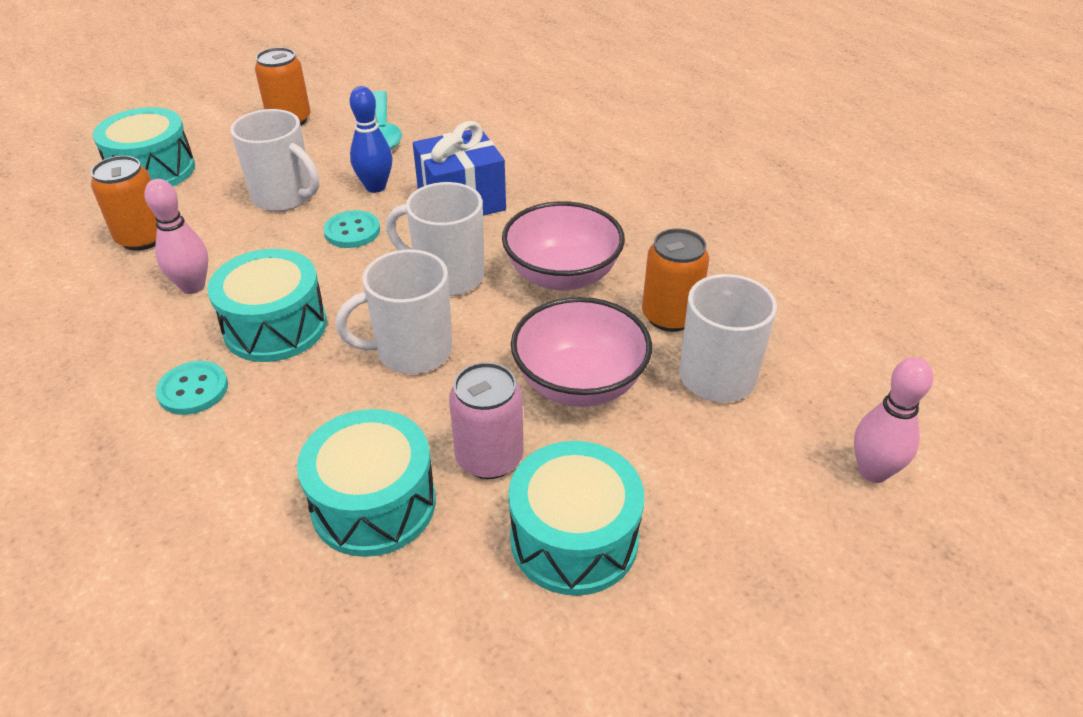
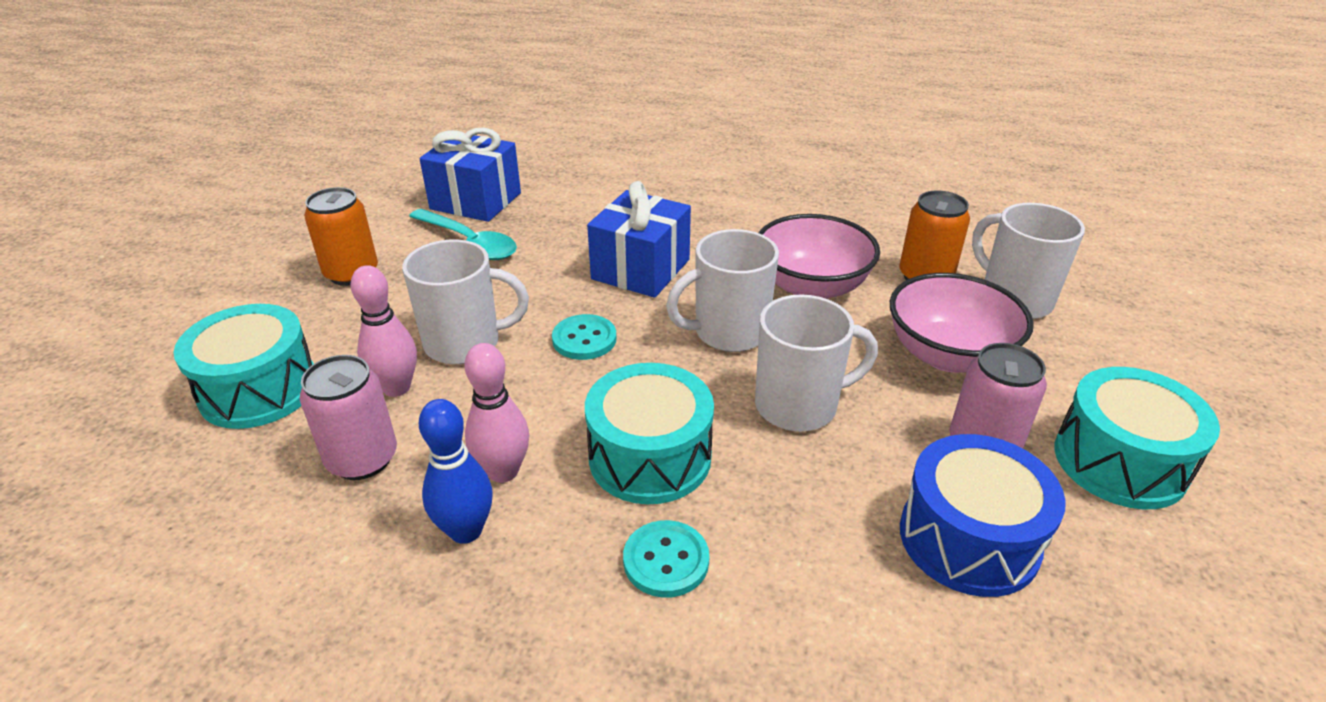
camera: 40 degrees left, 5 degrees down
orange can [91,156,157,251] -> pink can [300,355,397,480]
turquoise drum [297,409,436,557] -> blue drum [900,434,1066,597]
white mug [336,250,453,374] -> white mug turned 135 degrees counterclockwise [755,294,878,432]
blue bowling pin [350,86,392,193] -> blue bowling pin moved to [419,399,493,544]
pink bowling pin [854,357,933,483] -> pink bowling pin moved to [350,265,417,397]
none -> blue gift [420,128,521,222]

